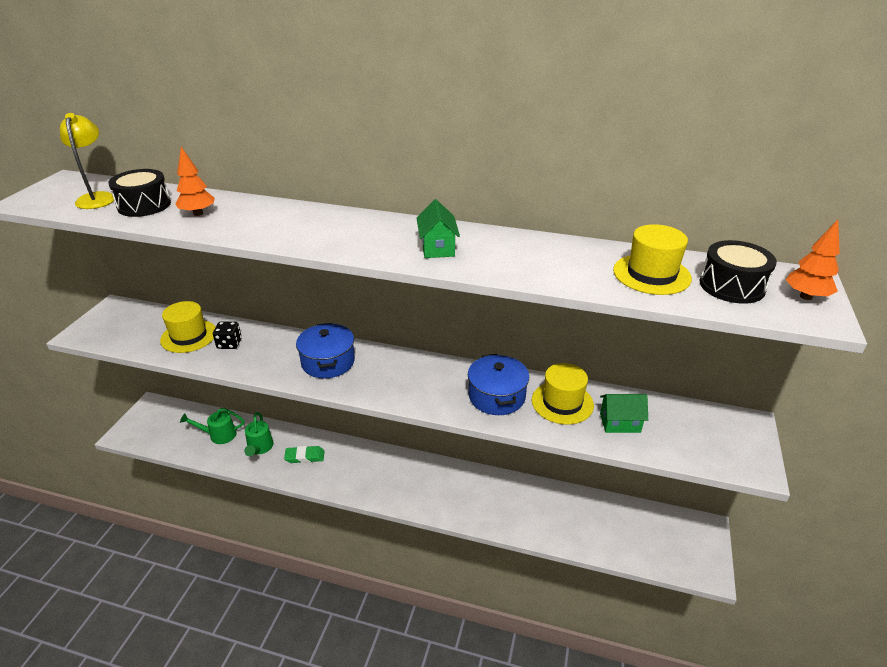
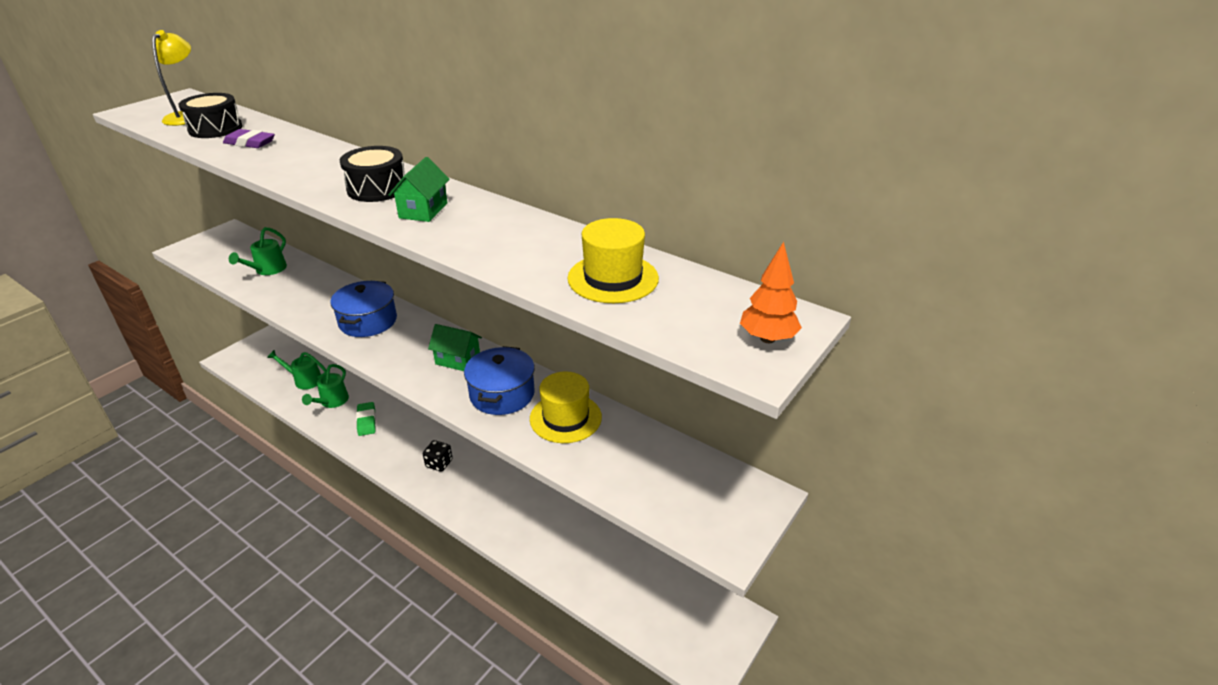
camera: 20 degrees right, 0 degrees up
yellow hat [160,301,215,353] -> green watering can [229,227,287,275]
orange tree [175,147,215,216] -> purple eraser [223,129,275,148]
black dice [213,322,242,349] -> black dice moved to [423,440,453,472]
green eraser [284,446,324,463] -> green eraser turned 60 degrees clockwise [356,402,376,436]
green house [600,394,648,433] -> green house moved to [428,324,482,371]
black drum [700,240,777,304] -> black drum moved to [340,146,405,202]

